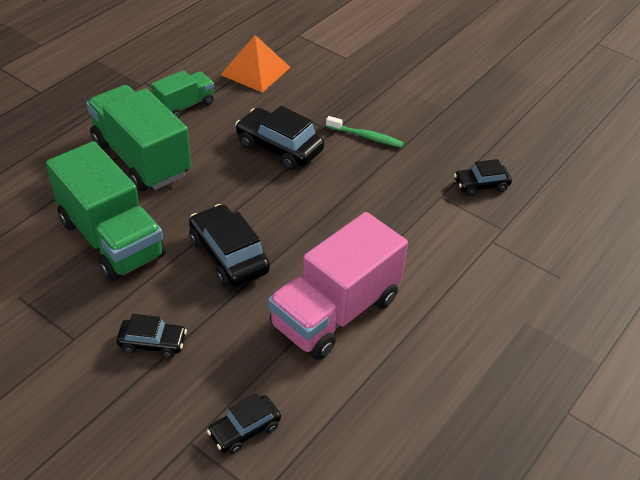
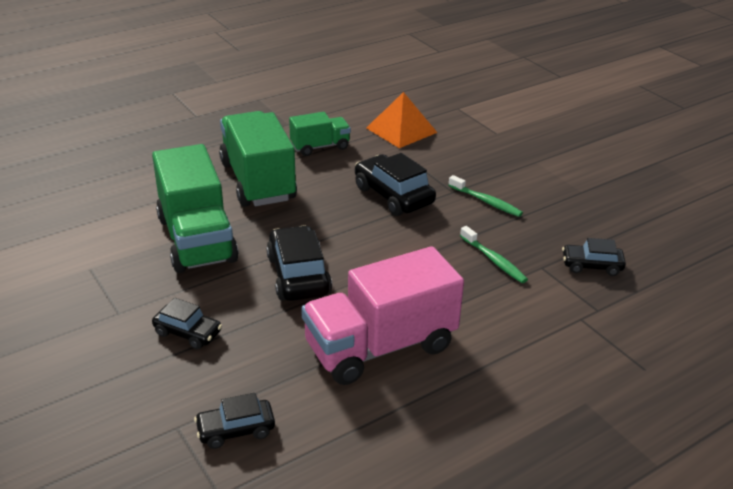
camera: 20 degrees right, 10 degrees down
none -> green toothbrush [460,226,528,283]

